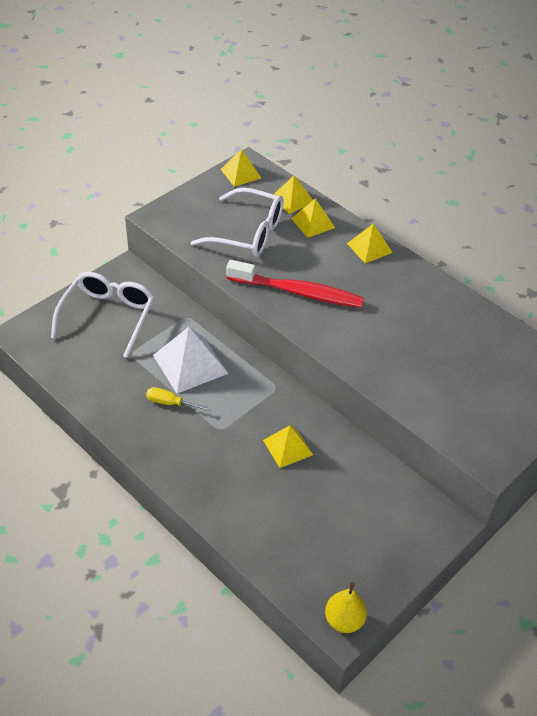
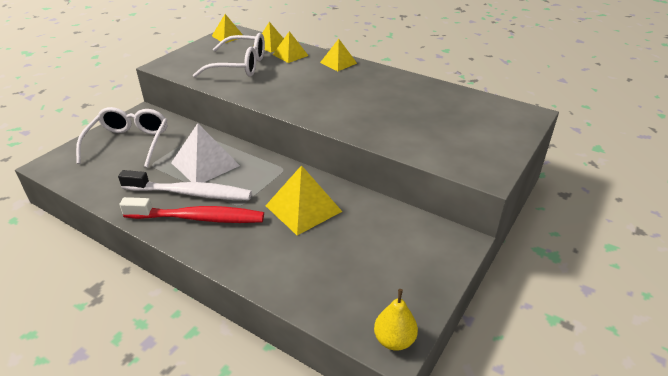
camera: 10 degrees left, 10 degrees down
yellow screwdriver [146,387,211,411] -> white toothbrush [118,170,252,200]
red toothbrush [226,260,364,308] -> red toothbrush moved to [120,197,264,223]
yellow pyramid [263,426,313,468] -> yellow pyramid [266,165,342,235], size x1.61

